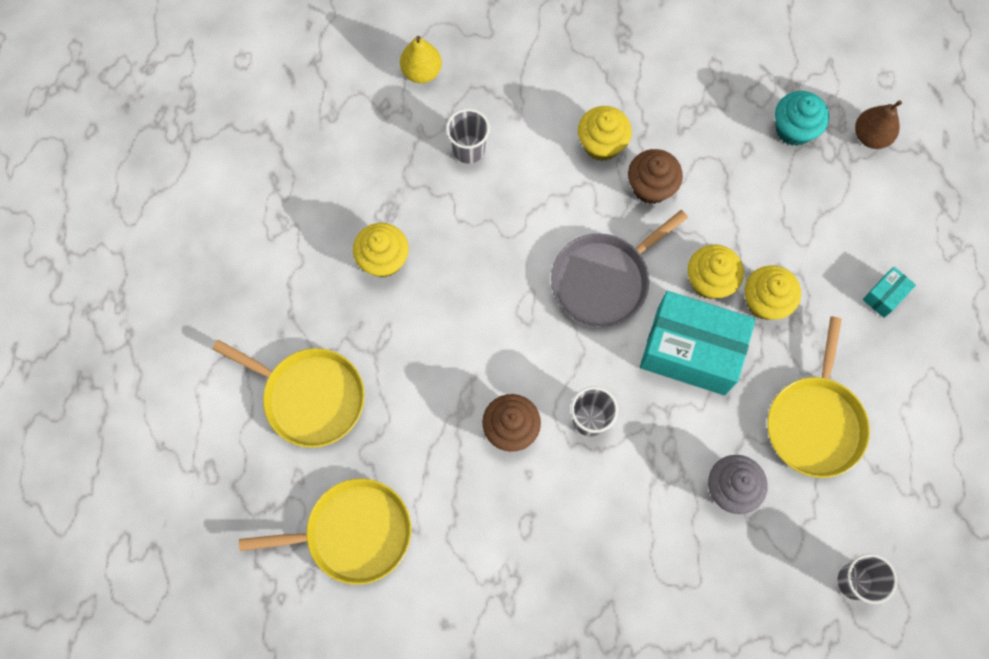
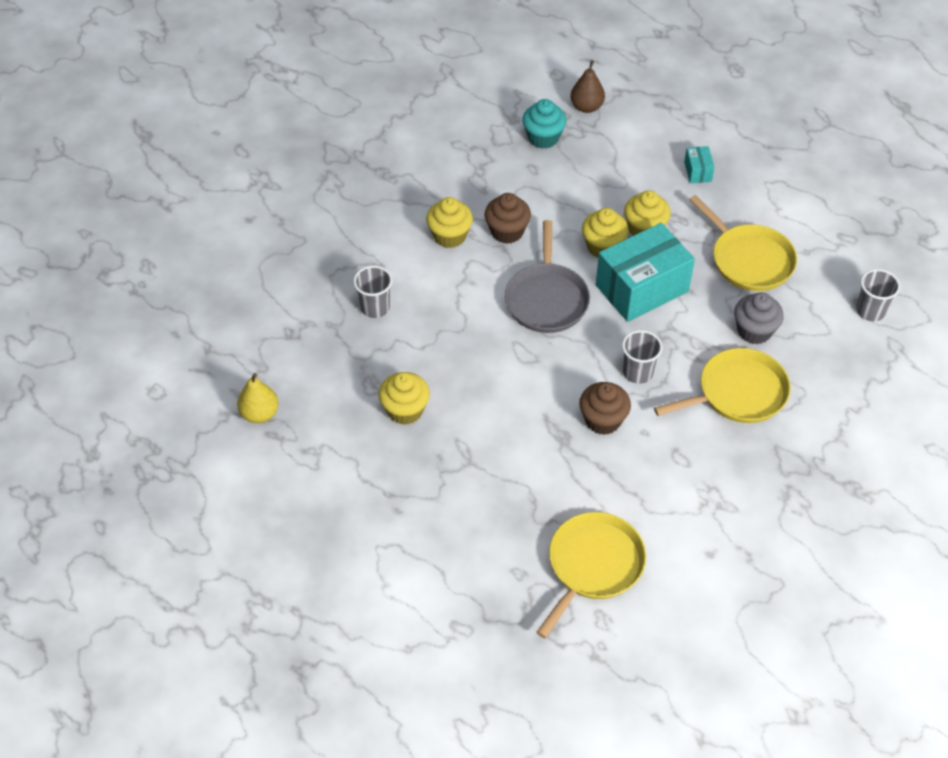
camera: 50 degrees left, 20 degrees down
yellow pan [212,340,365,448] -> yellow pan moved to [654,348,791,423]
yellow pear [400,36,442,83] -> yellow pear moved to [237,373,279,423]

